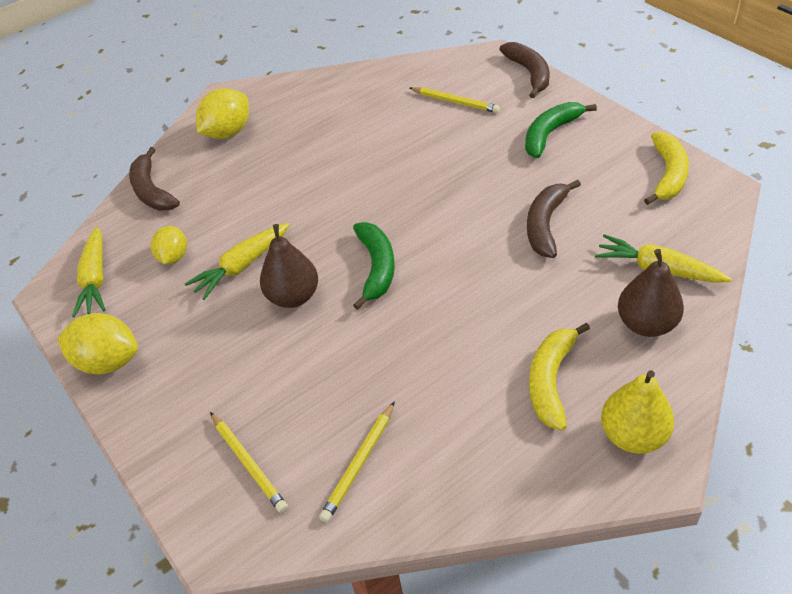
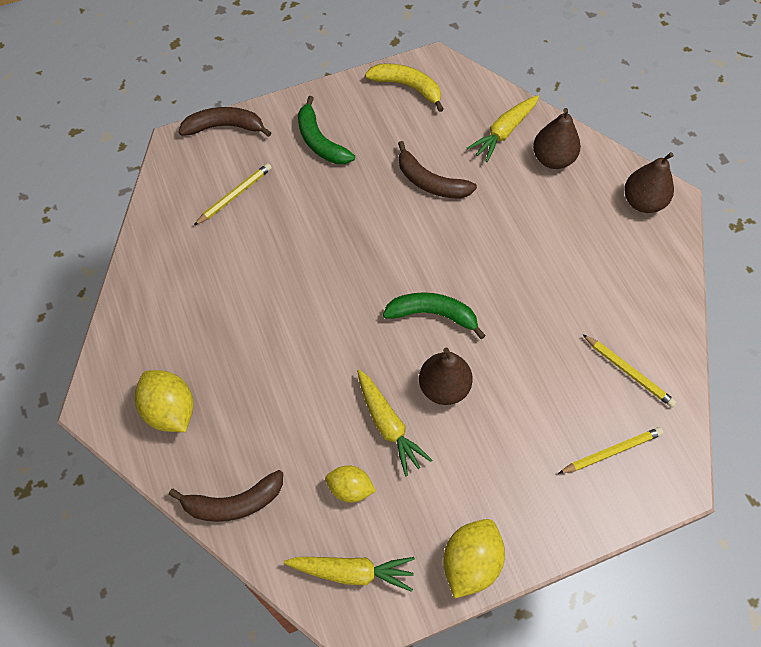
camera: 80 degrees left, 15 degrees up
yellow banana [529,323,590,430] -> none
yellow pear [601,370,674,454] -> brown pear [624,152,674,213]

